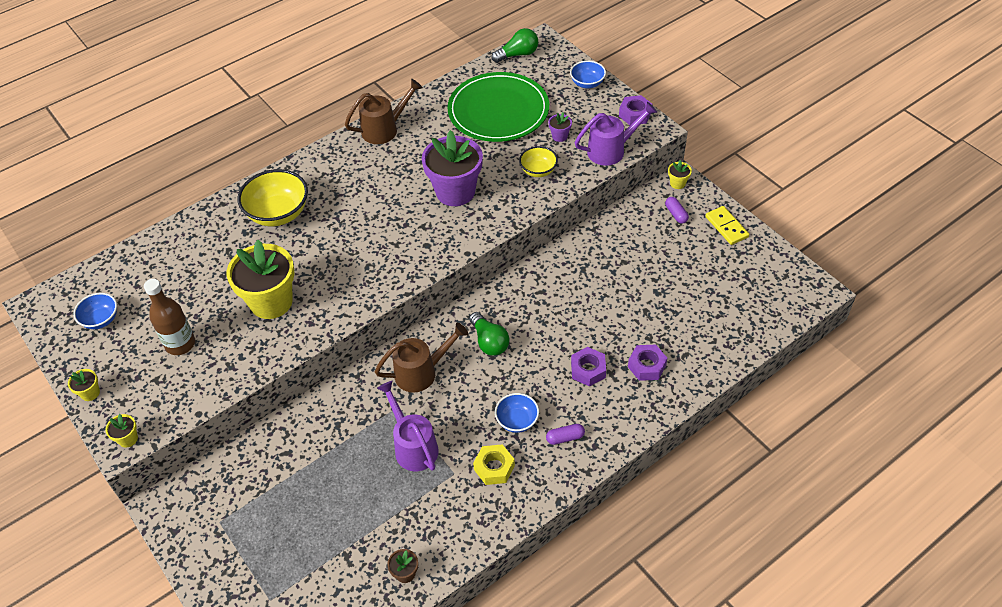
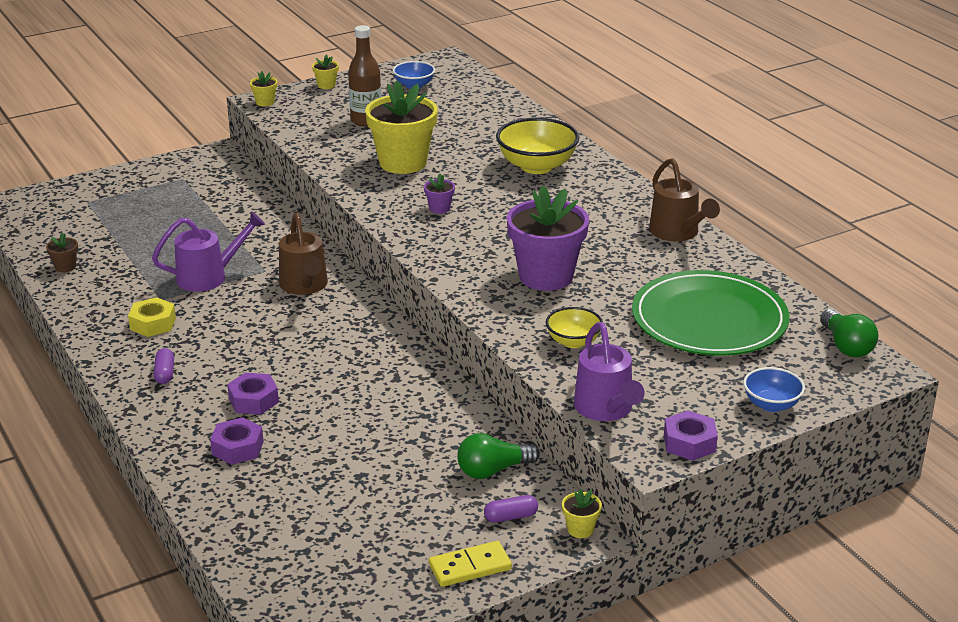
camera: 95 degrees right, 20 degrees down
green light bulb [470,312,509,356] -> green light bulb moved to [457,433,540,479]
blue bowl [495,393,539,433] -> none
purple flower pot [548,112,572,142] -> purple flower pot moved to [424,174,455,214]

